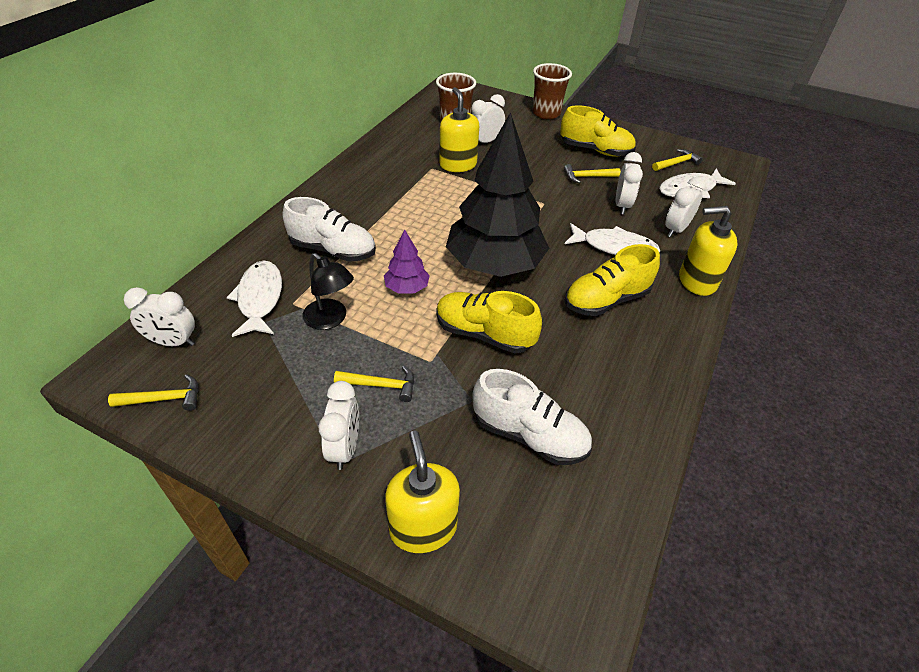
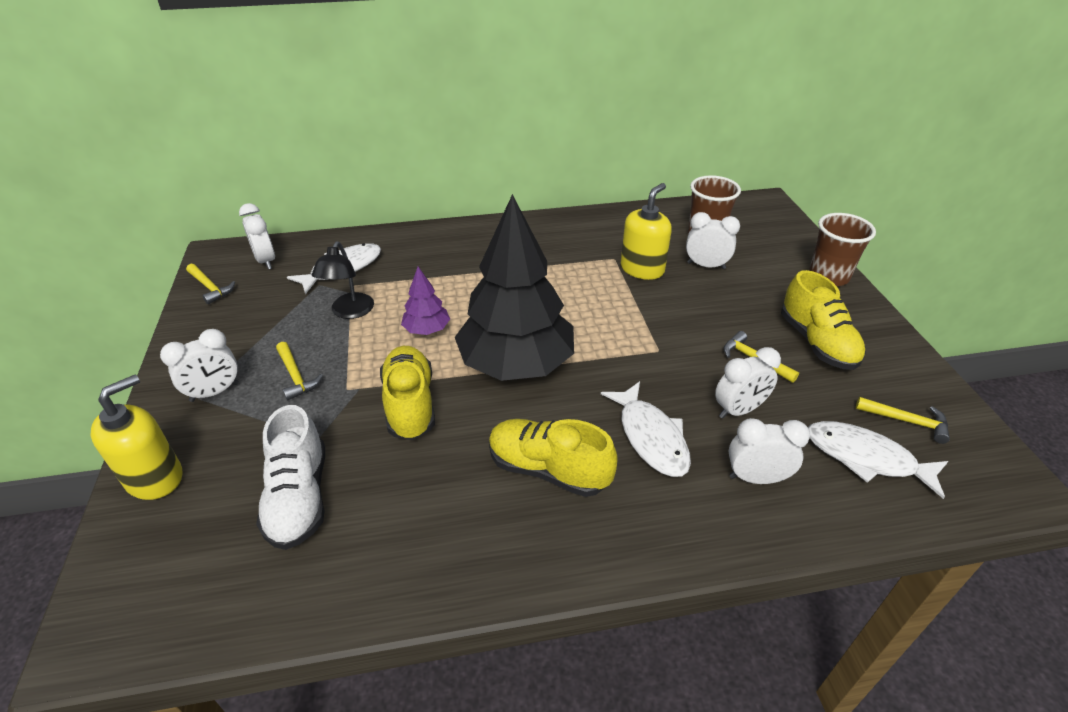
camera: 55 degrees right, 5 degrees down
white shoe [283,197,376,262] -> none
yellow soap dispenser [679,206,738,296] -> none

